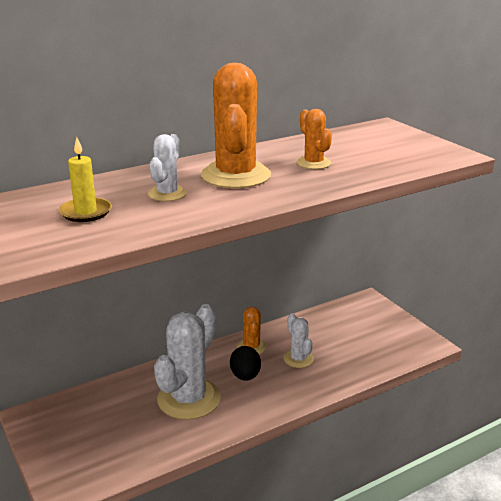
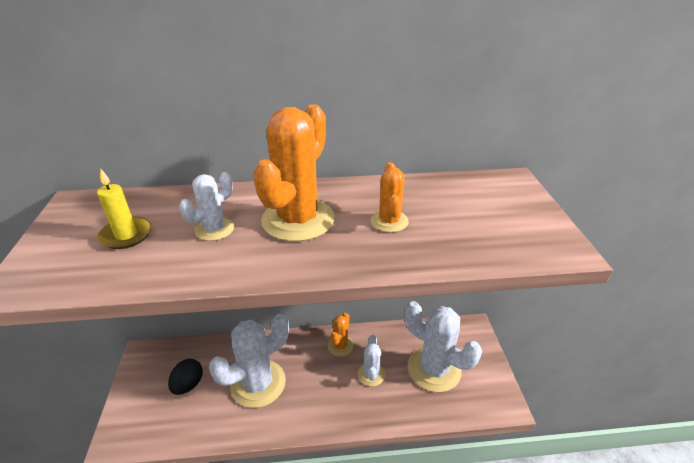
camera: 25 degrees right, 10 degrees up
black egg [230,346,261,381] -> black egg moved to [168,359,203,395]
none -> white cactus [404,301,482,392]

